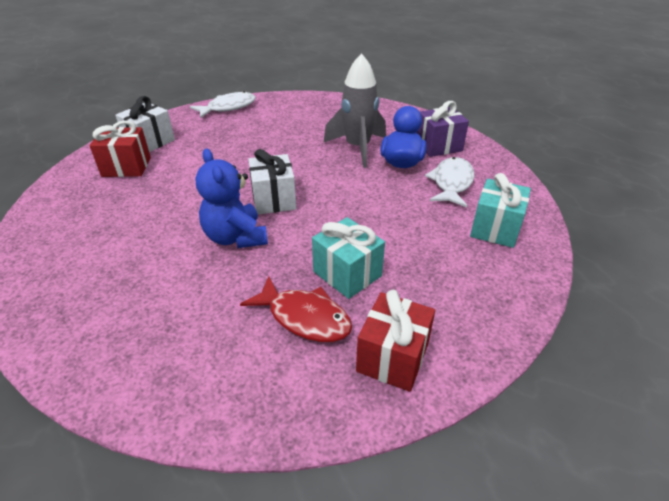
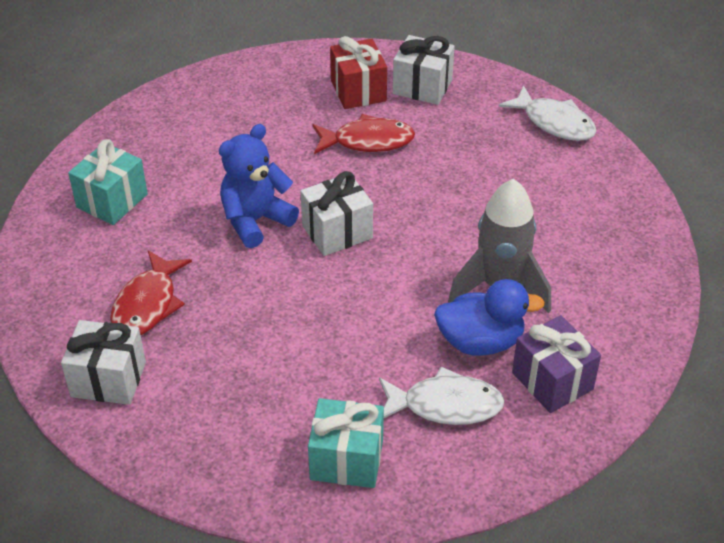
camera: 75 degrees right, 5 degrees up
turquoise gift [312,217,385,299] -> turquoise gift moved to [68,139,148,225]
red gift [356,290,435,392] -> white gift [61,320,146,405]
none -> red fish [313,114,415,154]

